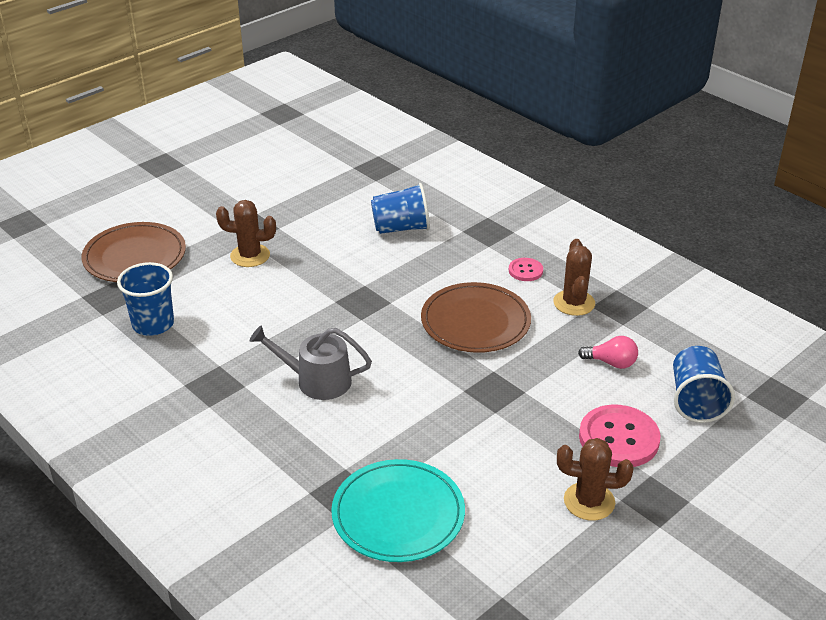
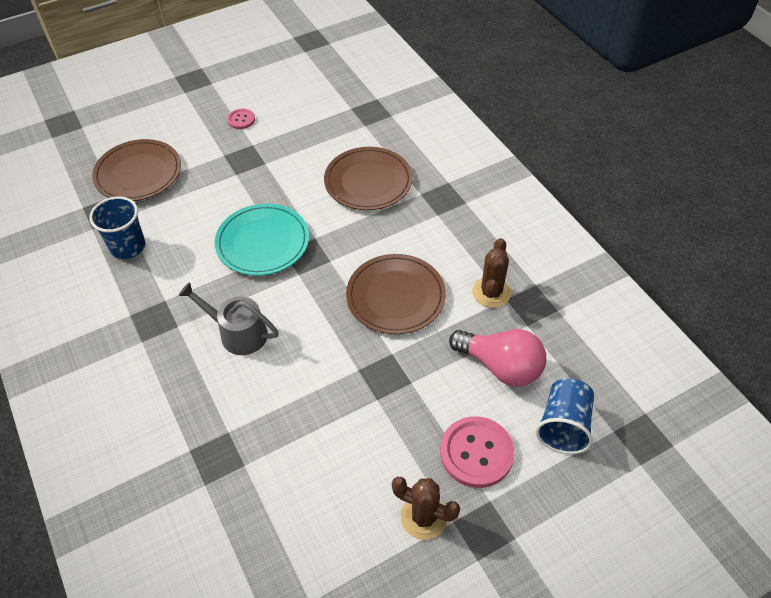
camera: 15 degrees right, 15 degrees up
brown cactus [216,200,276,267] -> none
turquoise plate [331,459,465,562] -> turquoise plate moved to [215,204,309,276]
blue cup [371,183,430,234] -> brown plate [324,147,413,210]
pink button [509,258,543,281] -> pink button moved to [227,109,255,129]
pink light bulb [578,336,638,369] -> pink light bulb [449,329,546,387], size x1.85

